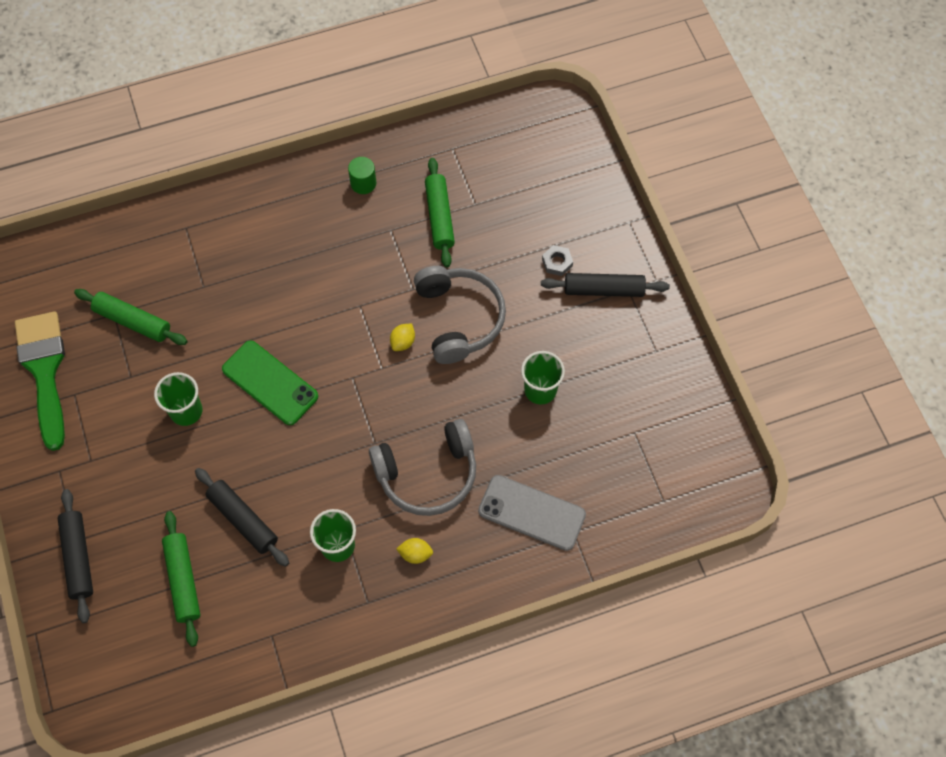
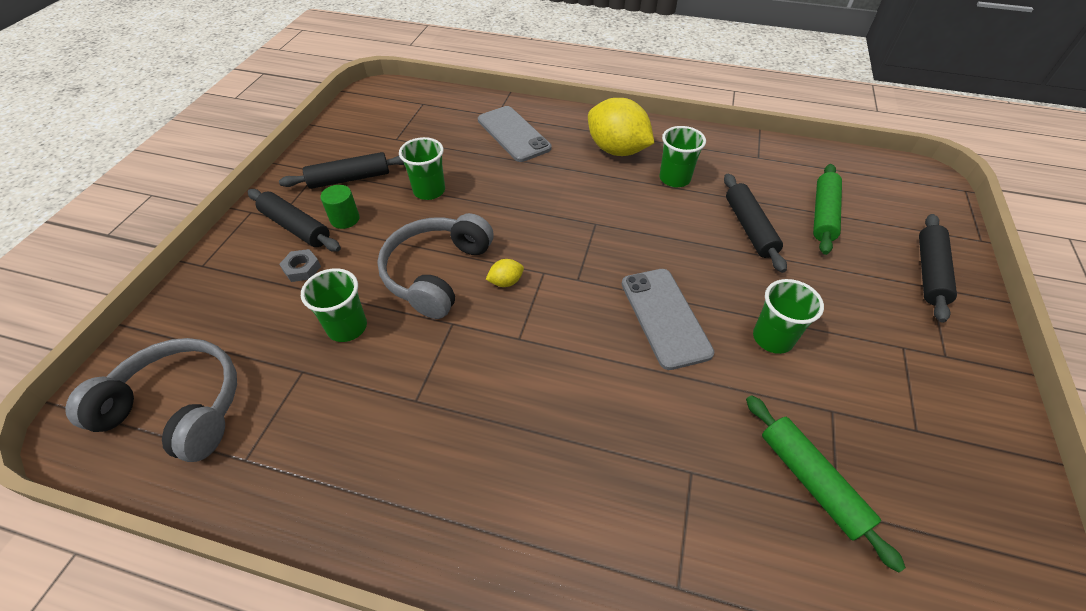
camera: 145 degrees left, 15 degrees down
green brush [15,311,65,451] -> none
green phone [222,340,318,425] -> grey phone [622,269,714,370]
green cylinder [348,157,376,194] -> green cylinder moved to [320,185,360,229]
grey headphones [369,419,476,516] -> grey headphones moved to [65,338,237,462]
yellow lemon [396,538,433,564] -> yellow lemon [588,98,654,156], size x2.39
green rolling pin [425,158,455,267] -> none
none -> black rolling pin [279,152,404,189]
none -> green cup [301,268,367,342]

